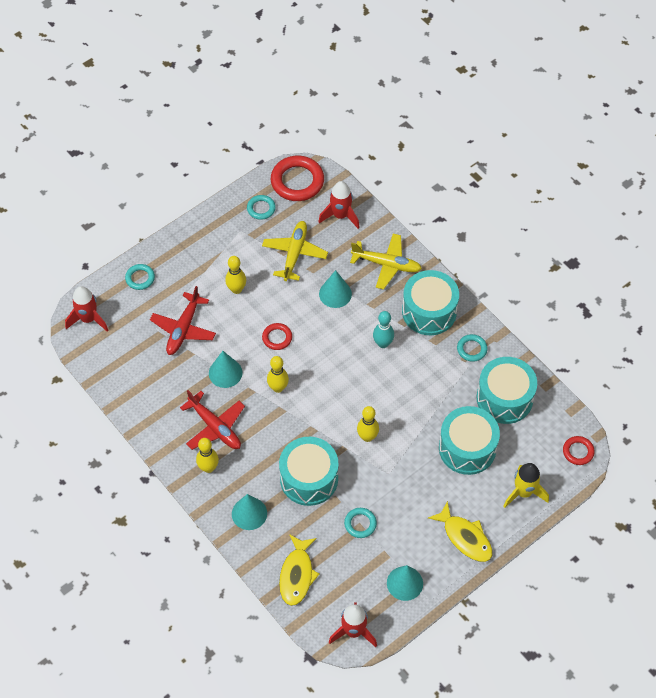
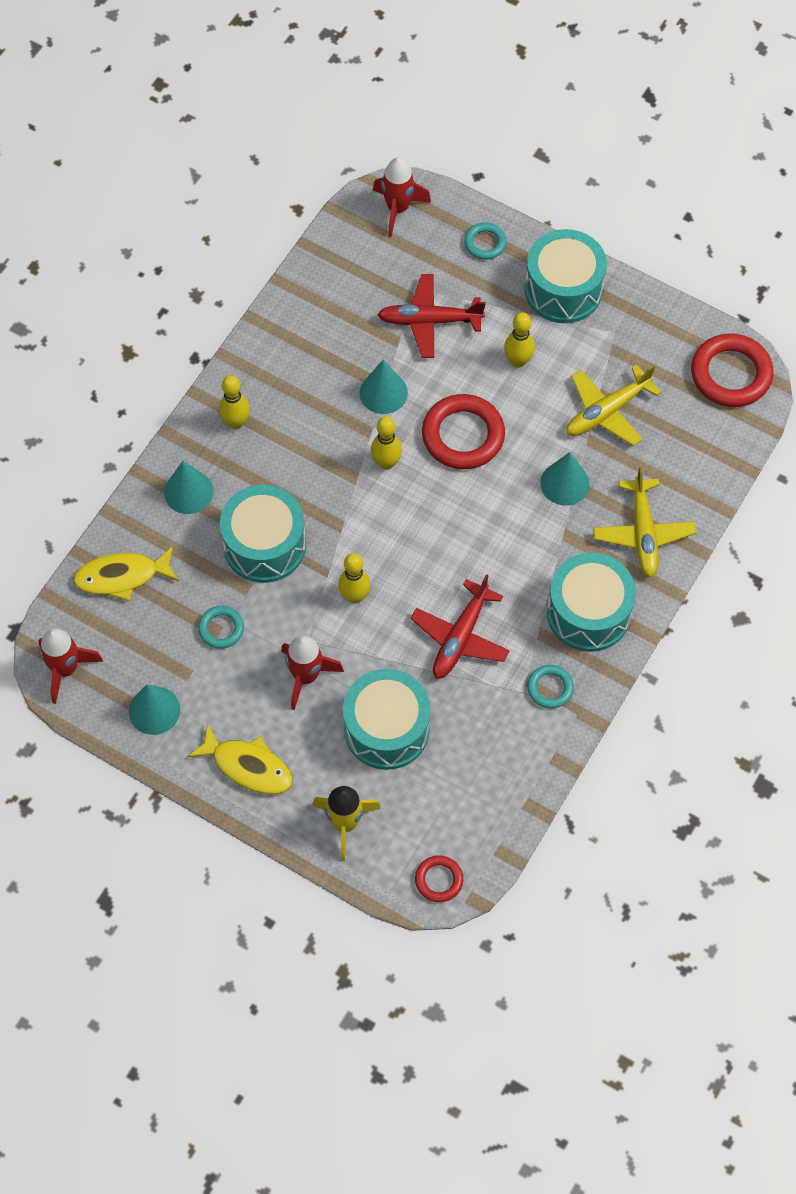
camera: 70 degrees right, 5 degrees up
red plane [180,390,245,450] -> red plane moved to [411,574,510,679]
turquoise ring [247,195,276,220] -> none
yellow plane [262,221,328,281] -> yellow plane turned 150 degrees clockwise [566,365,662,446]
red ring [262,323,292,350] -> red ring [422,394,505,469], size x1.89
red rocket [318,181,360,229] -> red rocket moved to [281,636,344,710]
turquoise bowling pin [373,311,394,348] -> none
yellow fish [428,501,492,562] -> yellow fish turned 90 degrees counterclockwise [187,723,293,794]
turquoise drum [477,357,537,424] -> turquoise drum moved to [525,229,607,323]

